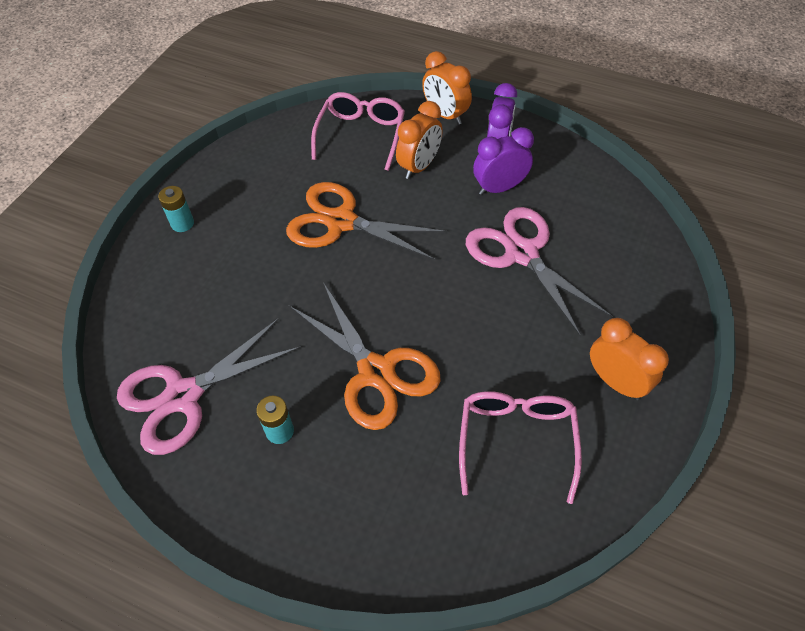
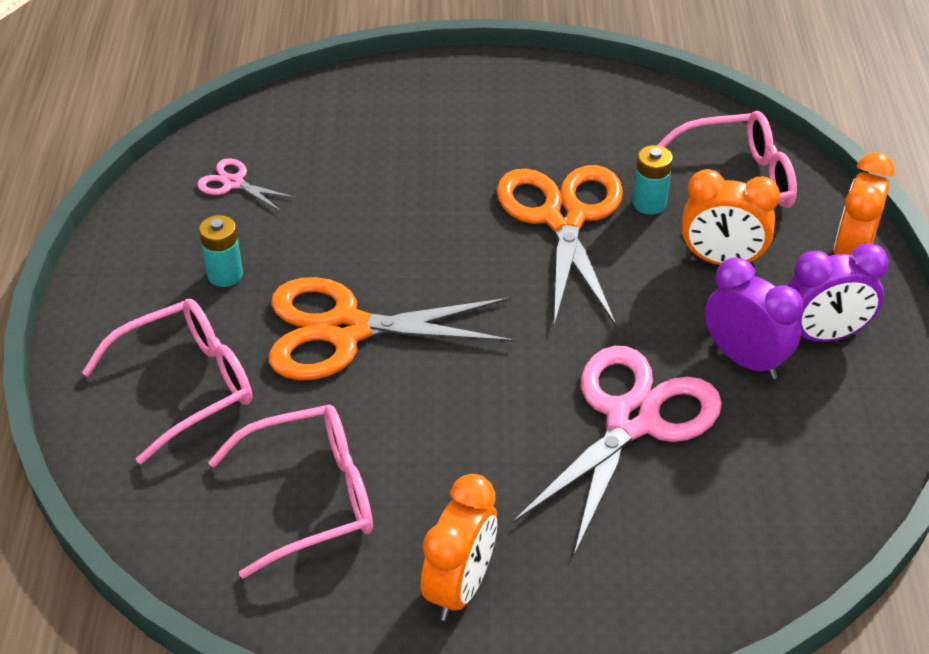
camera: 65 degrees right, 10 degrees down
pink scissors [117,318,301,455] -> pink scissors [197,158,296,211], size x0.45
turquoise battery [158,186,194,232] -> turquoise battery moved to [633,145,673,215]
orange scissors [289,282,441,430] -> orange scissors turned 60 degrees clockwise [269,277,515,380]
none -> pink glasses [82,299,252,464]

